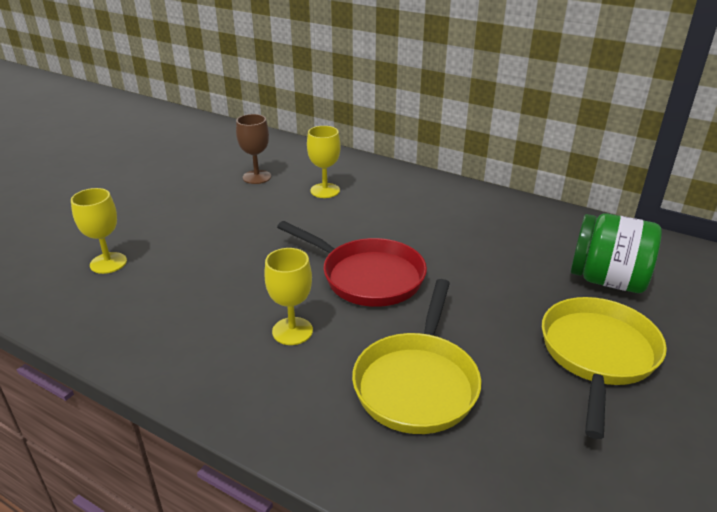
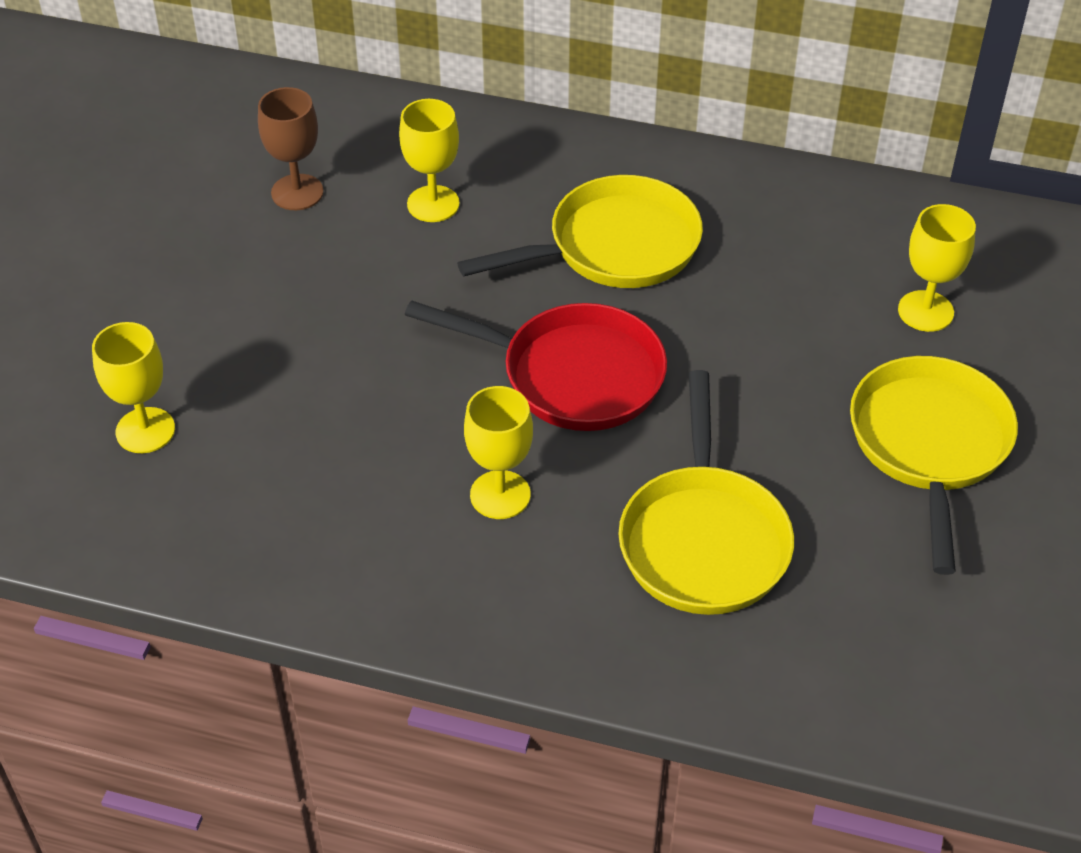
camera: 15 degrees left, 15 degrees up
green jar [570,213,662,293] -> yellow goblet [898,204,976,332]
none -> yellow pan [457,175,703,288]

